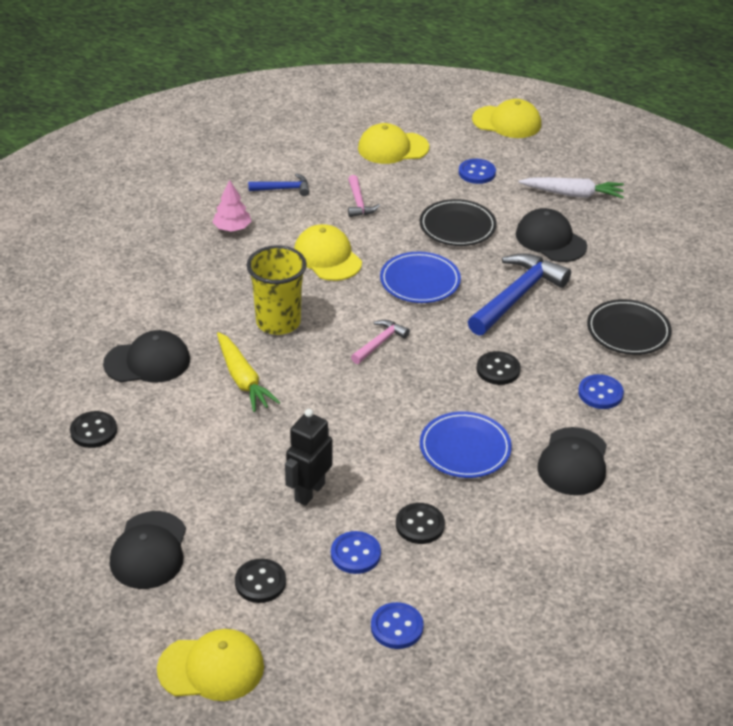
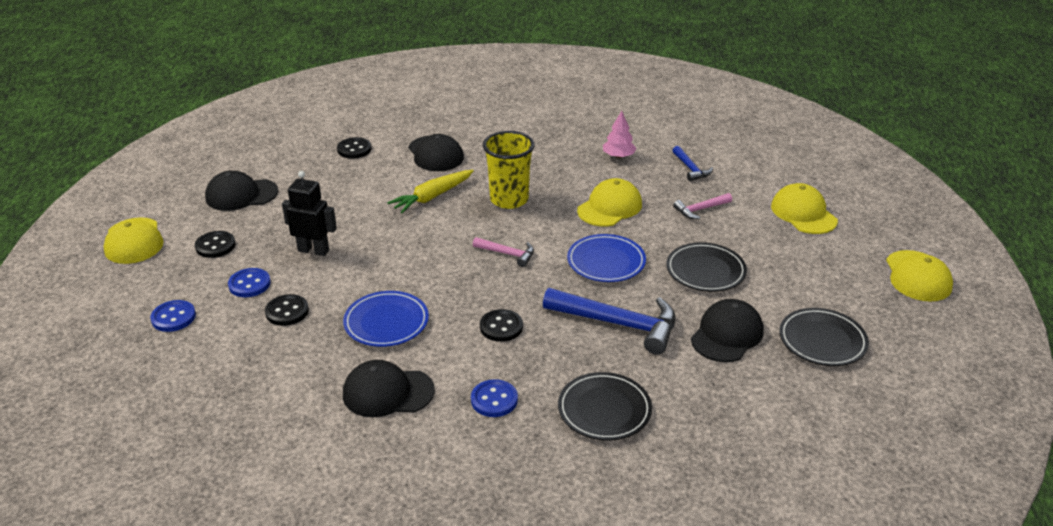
camera: 75 degrees right, 5 degrees down
blue button [459,159,496,184] -> none
white carrot [518,177,624,198] -> black plate [779,308,869,366]

